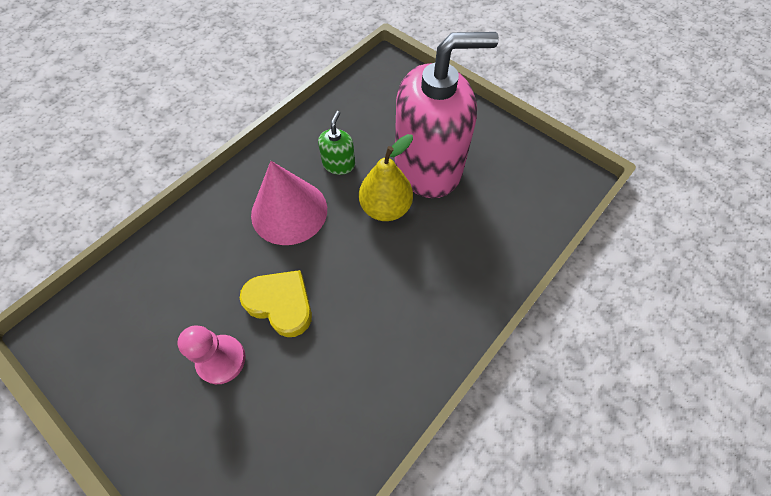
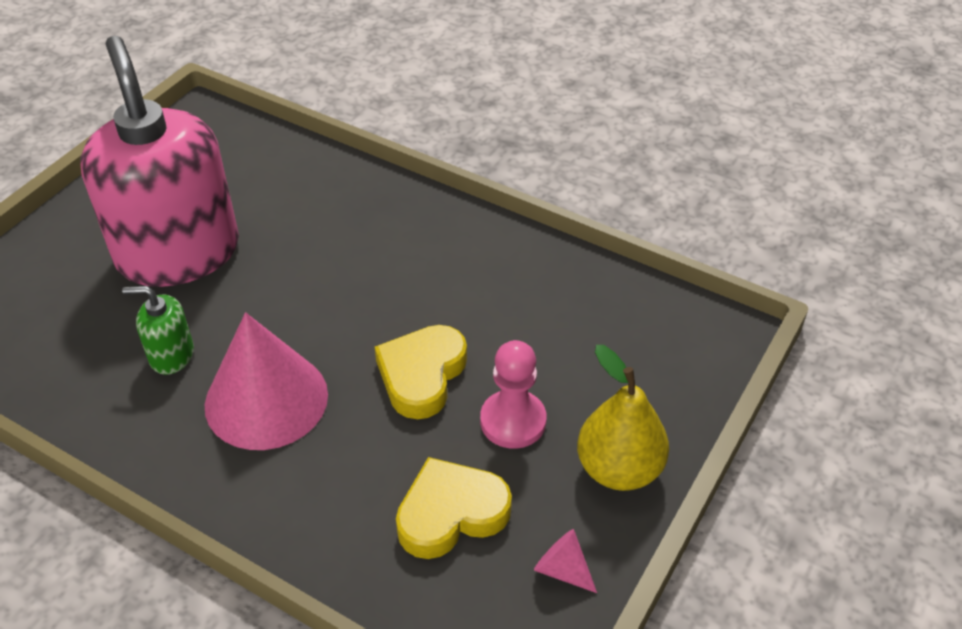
camera: 100 degrees left, 15 degrees down
yellow pear [359,134,413,221] -> yellow pear moved to [577,345,669,491]
none -> yellow heart [396,457,512,559]
none -> pink cone [534,529,597,593]

